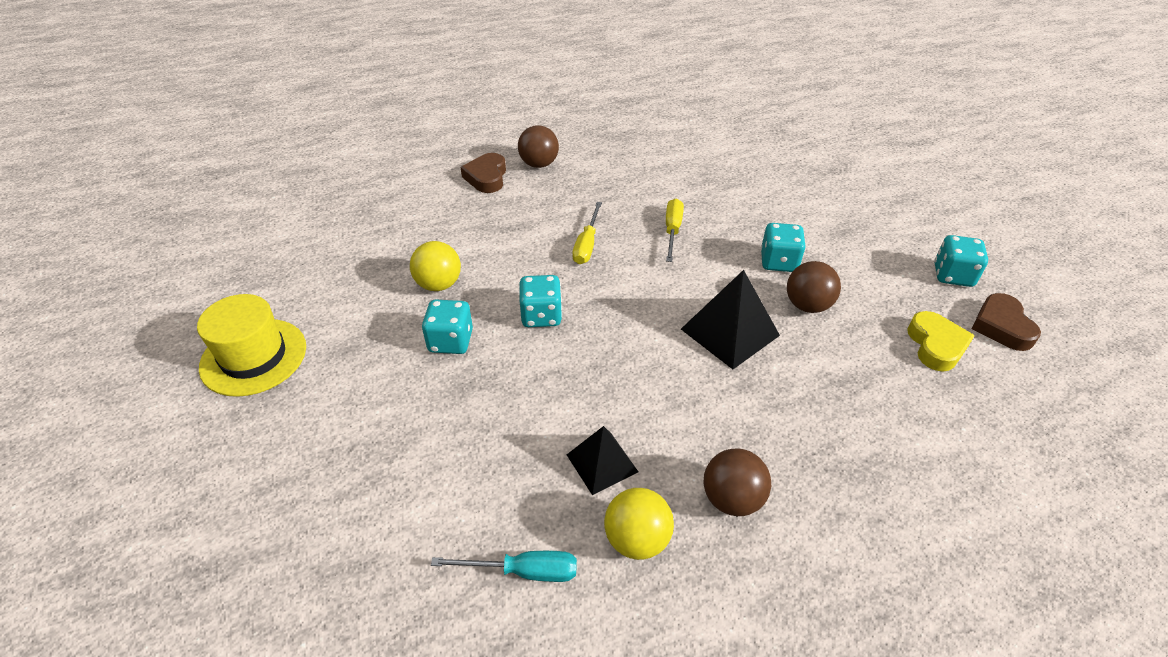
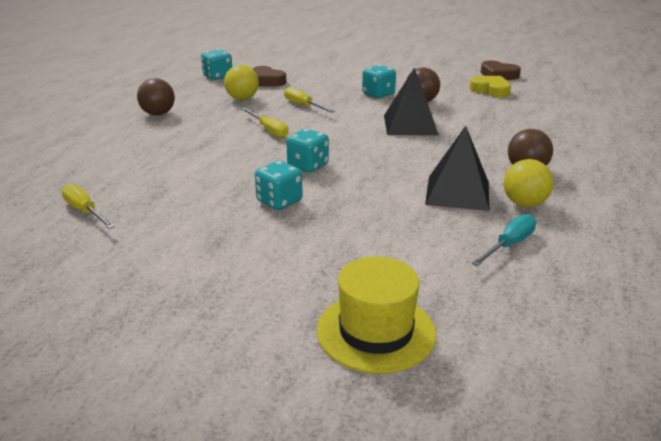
camera: 50 degrees left, 15 degrees down
yellow hat [197,294,306,397] -> yellow hat moved to [317,256,436,374]
yellow ball [410,241,461,291] -> yellow ball moved to [224,65,259,100]
brown heart [461,153,506,193] -> brown heart moved to [253,66,286,87]
black pyramid [567,426,638,495] -> black pyramid [425,126,490,211], size x1.55
turquoise dice [934,235,988,287] -> turquoise dice moved to [201,49,232,80]
none -> yellow screwdriver [61,183,115,229]

